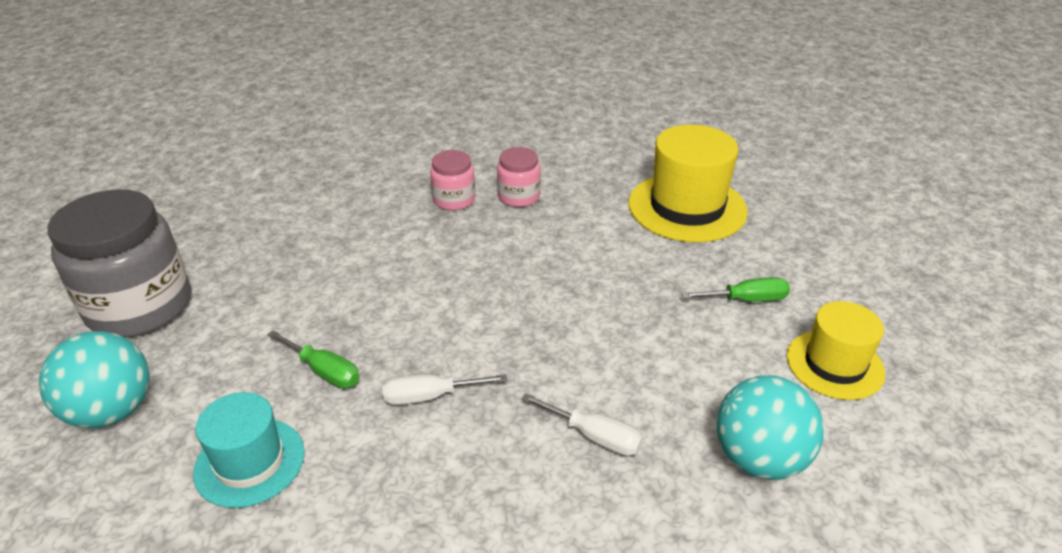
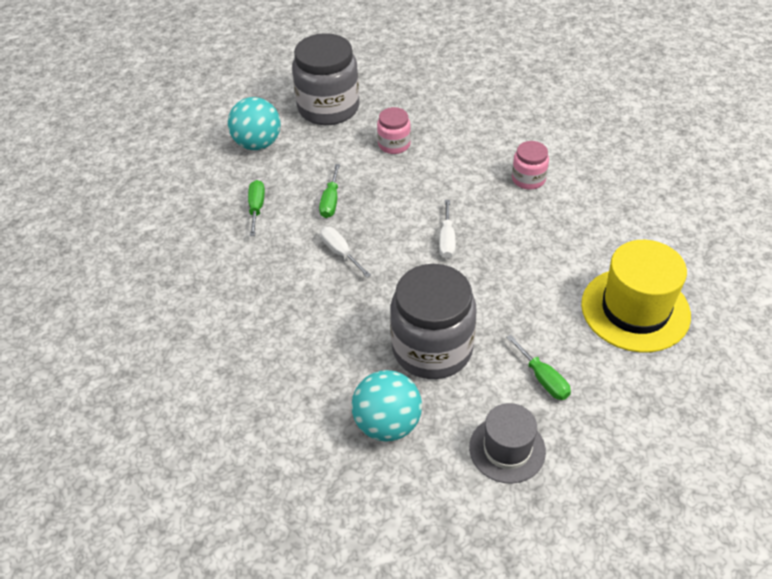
camera: 65 degrees right, 10 degrees up
turquoise hat [193,392,305,508] -> green screwdriver [248,180,265,236]
pink jar [497,147,541,207] -> pink jar moved to [377,107,411,154]
white screwdriver [522,393,643,456] -> white screwdriver moved to [439,200,456,259]
yellow hat [787,301,885,400] -> grey hat [469,403,546,484]
none -> grey jar [390,264,477,379]

